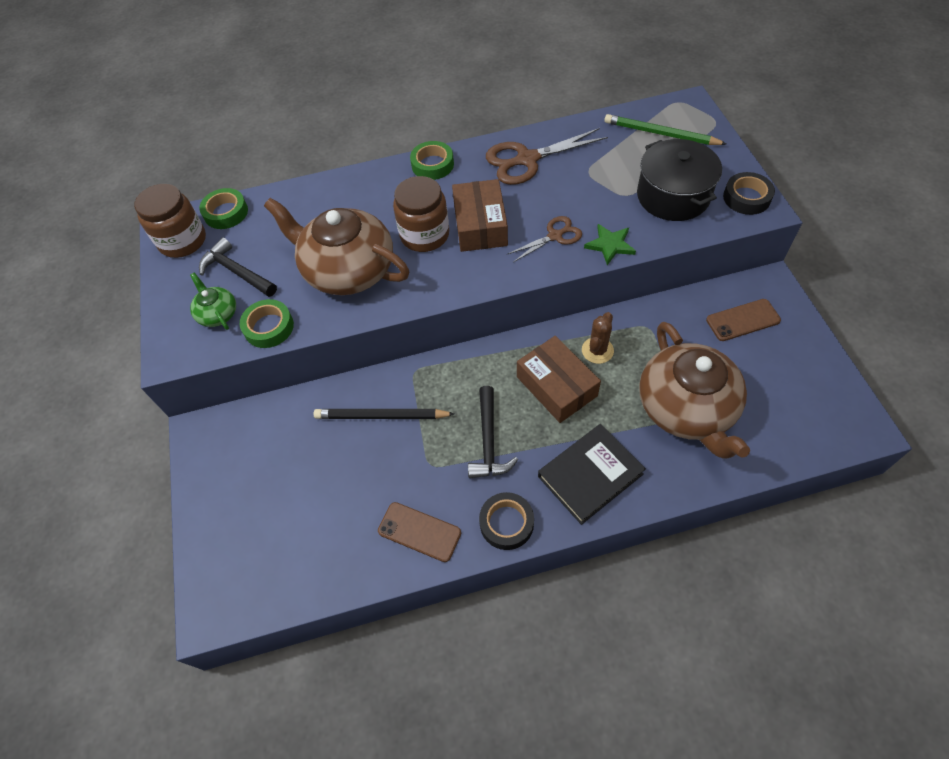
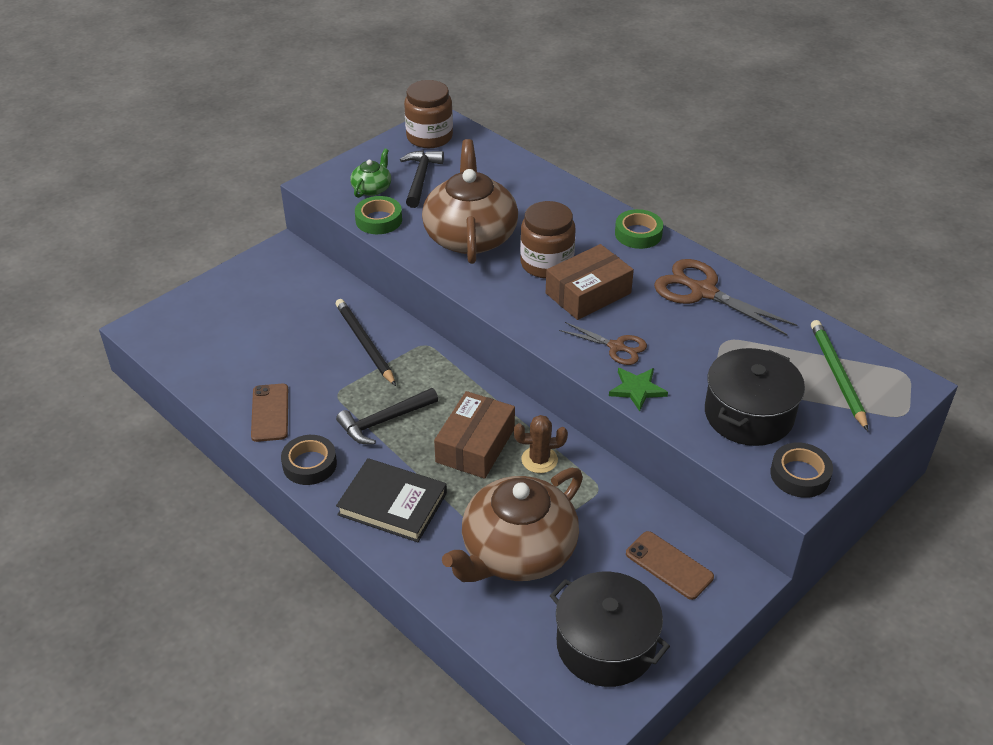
camera: 55 degrees right, 15 degrees down
green tape [199,188,248,229] -> none
none -> black pot [550,572,670,687]

